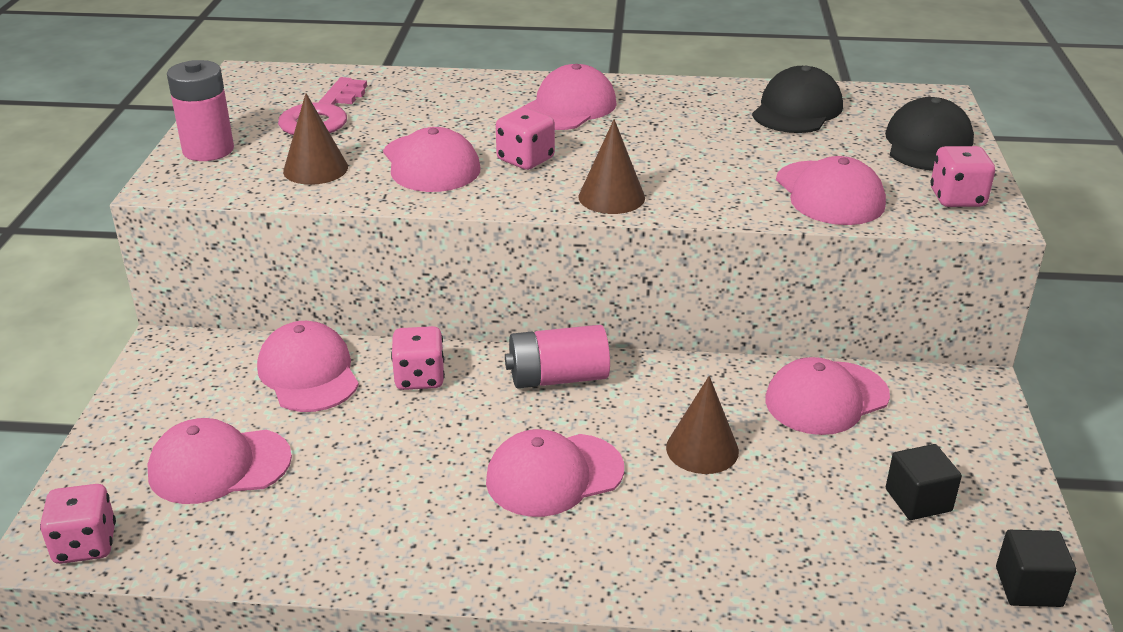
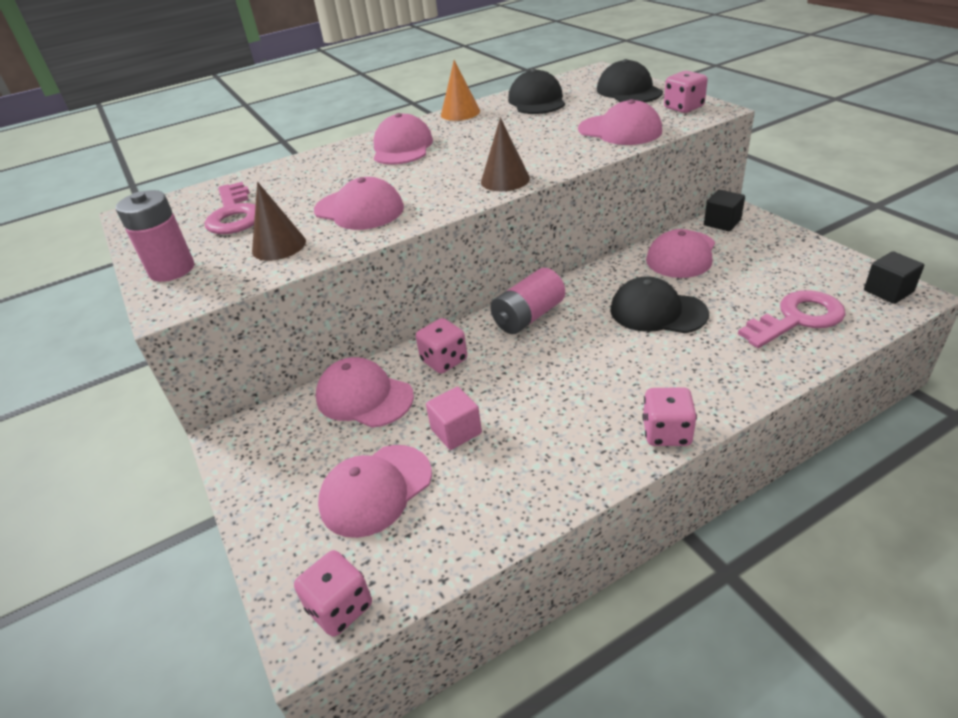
camera: 30 degrees left, 5 degrees up
pink cap [486,429,624,517] -> none
pink dice [496,108,555,170] -> pink dice moved to [643,387,697,446]
brown cone [666,376,739,474] -> black cap [610,276,709,333]
black cube [886,444,962,520] -> black cube moved to [704,190,745,231]
none -> pink cube [426,387,482,450]
none -> orange cone [441,60,480,121]
none -> pink key [738,290,846,348]

